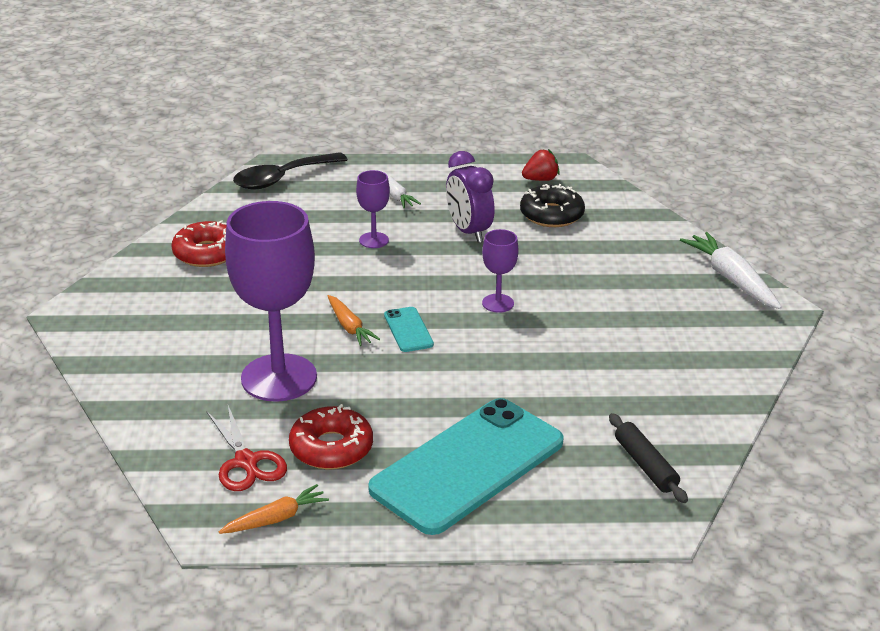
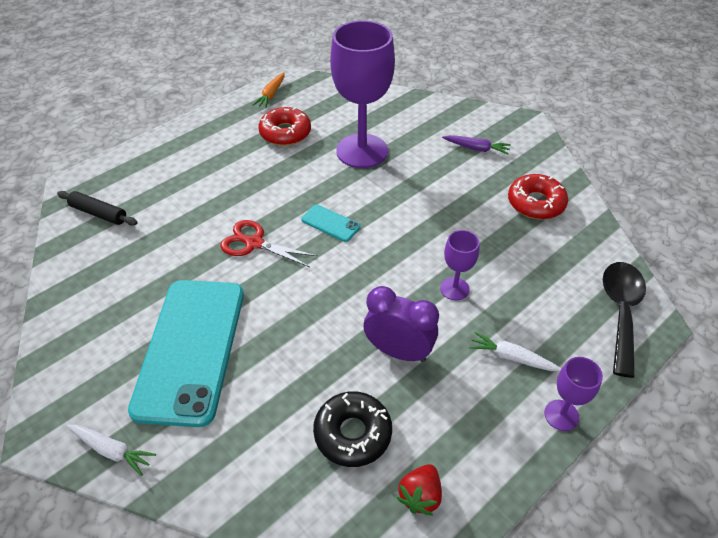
camera: 140 degrees right, 15 degrees up
red scissors [207,406,287,491] -> red scissors moved to [220,220,317,267]
orange carrot [328,295,380,346] -> none
turquoise phone [368,398,564,535] -> turquoise phone moved to [128,280,244,427]
purple goblet [482,229,519,313] -> purple goblet moved to [544,357,603,431]
white carrot [680,232,782,309] -> white carrot [67,425,156,476], size x0.61
none -> purple carrot [442,135,511,155]

